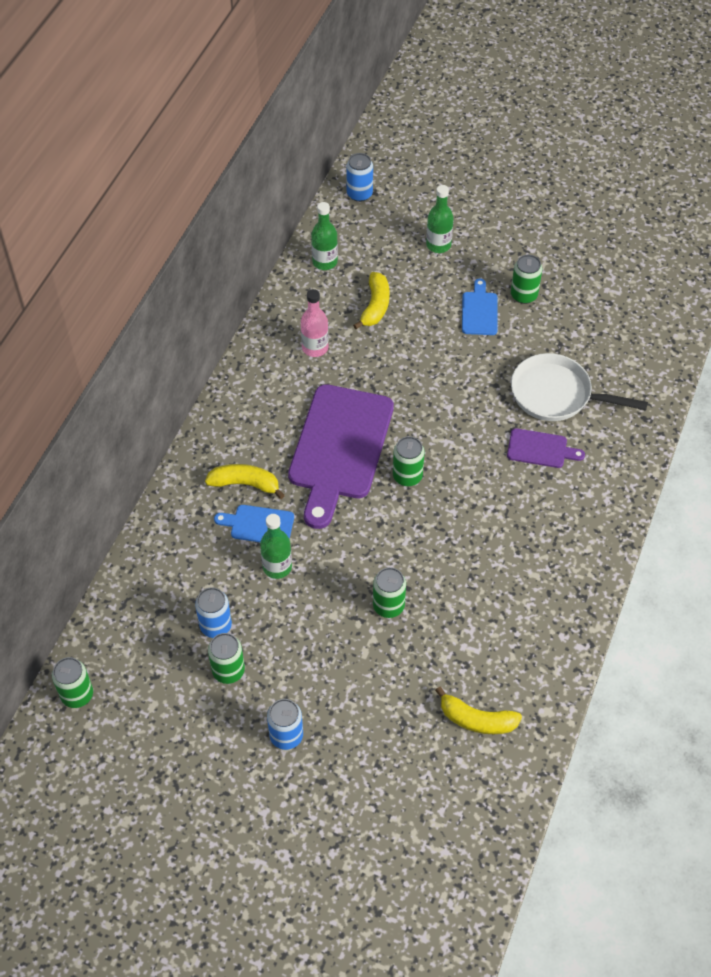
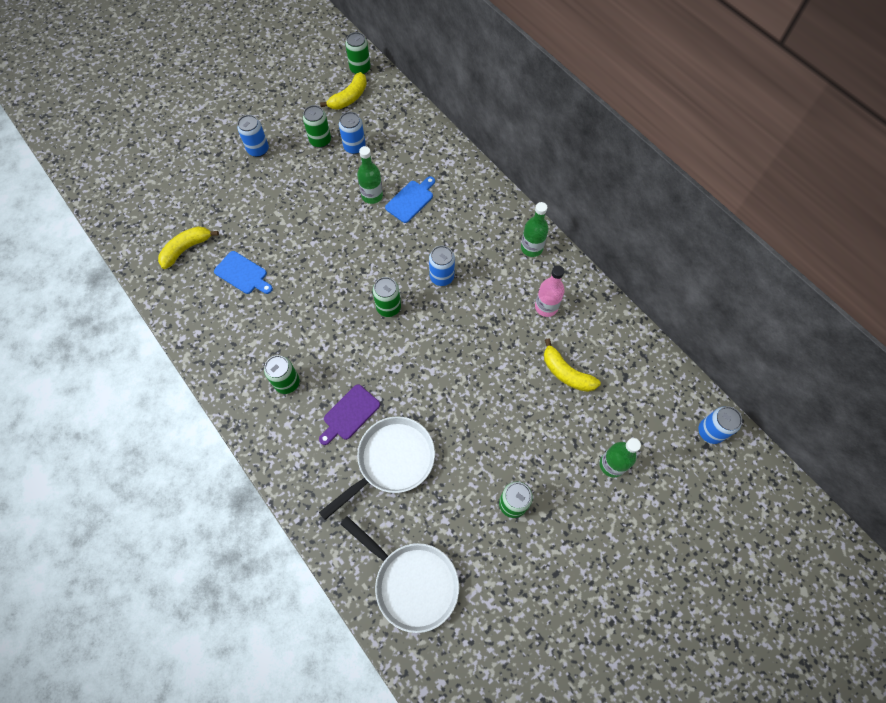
camera: 120 degrees right, 10 degrees up
yellow banana [205,464,285,499] -> yellow banana moved to [320,72,367,110]
purple cutting board [288,384,394,529] -> blue can [429,246,455,286]
green bottle [311,202,338,270] -> green bottle moved to [521,202,549,257]
green can [373,567,406,618] -> green can moved to [264,355,300,394]
blue cutting board [462,279,498,335] -> blue cutting board moved to [214,251,273,294]
none -> white pan [340,516,459,633]

